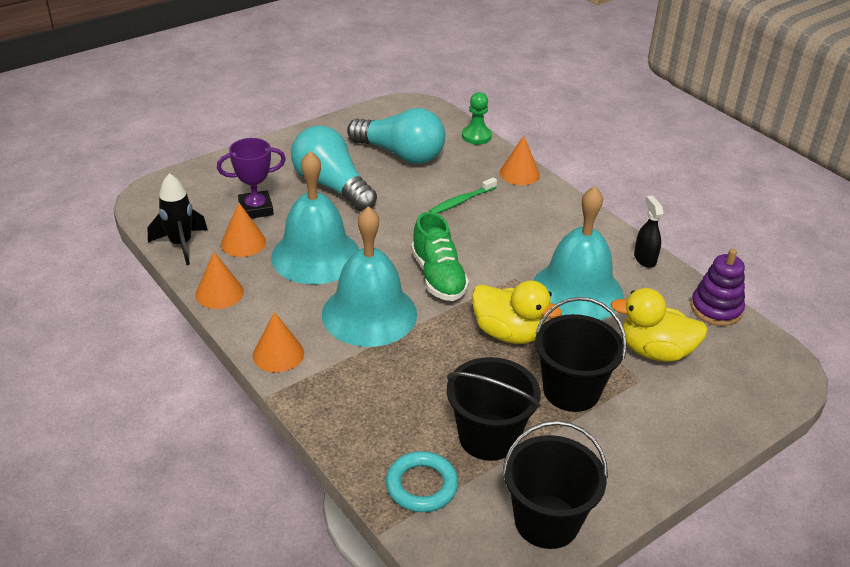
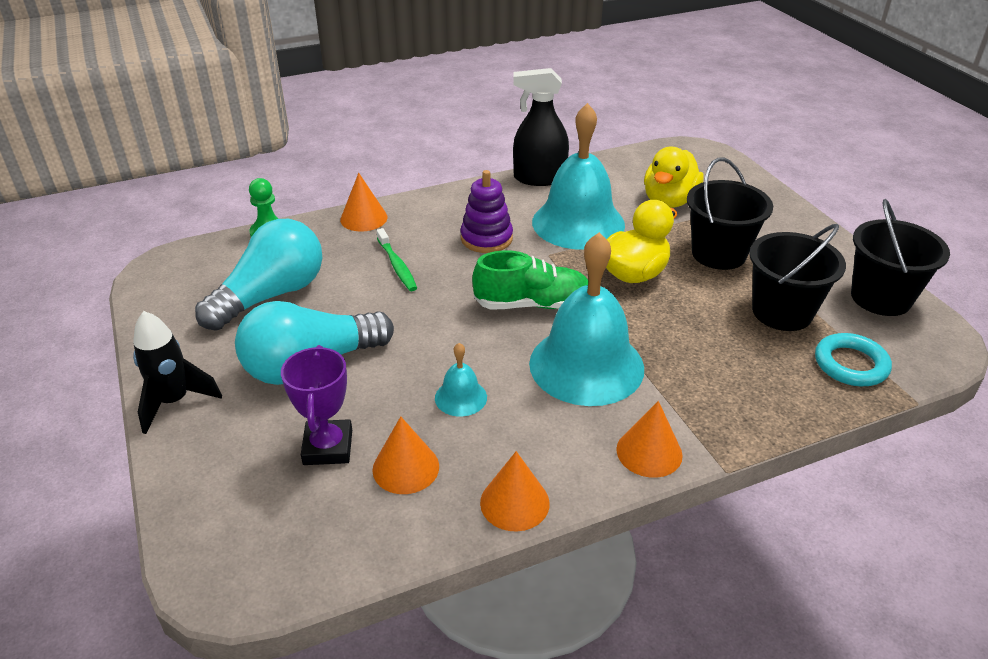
camera: 75 degrees left, 0 degrees up
black rocket [147,173,208,265] -> black rocket moved to [133,311,222,434]
turquoise bell [271,151,359,284] -> turquoise bell [435,343,487,416], size x0.44
black spray bottle [634,195,664,268] -> black spray bottle [513,68,569,186], size x1.70
purple stacking toy [690,249,745,326] -> purple stacking toy moved to [461,170,513,253]

